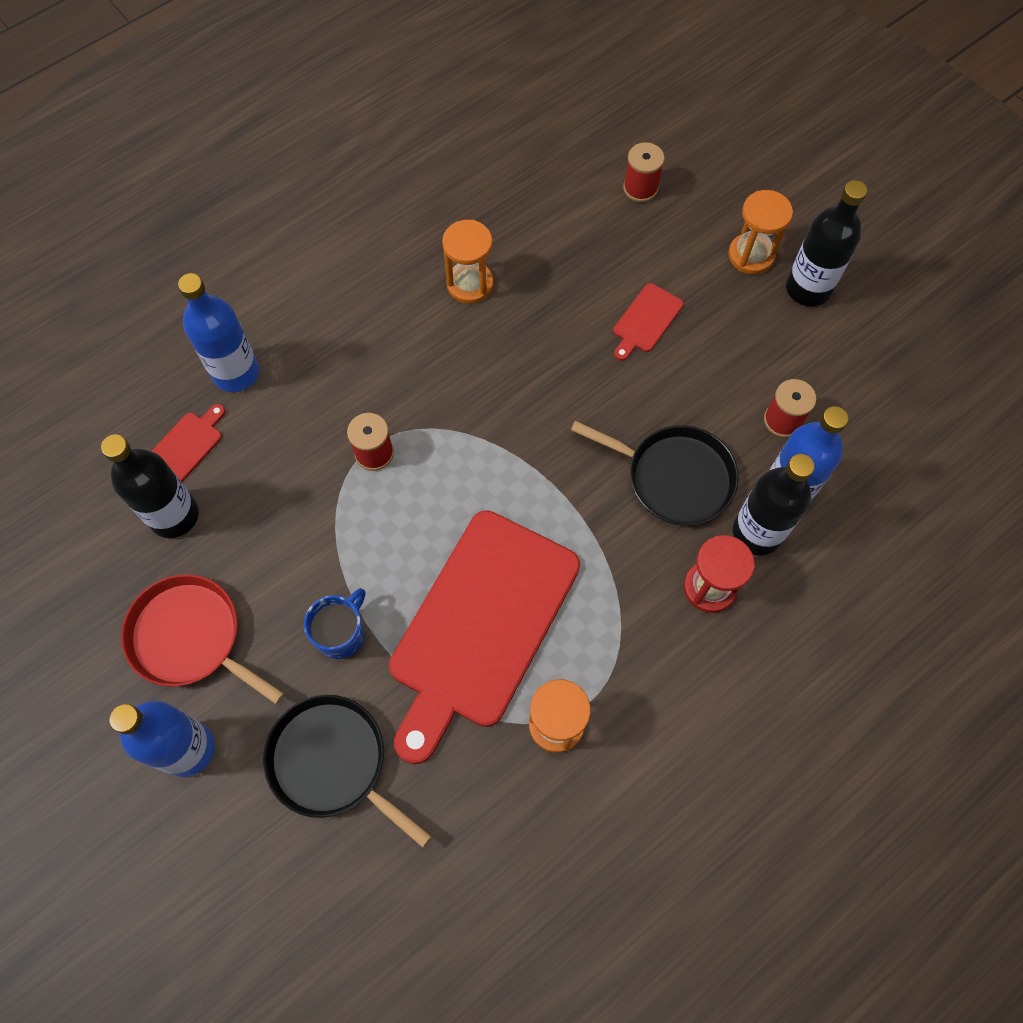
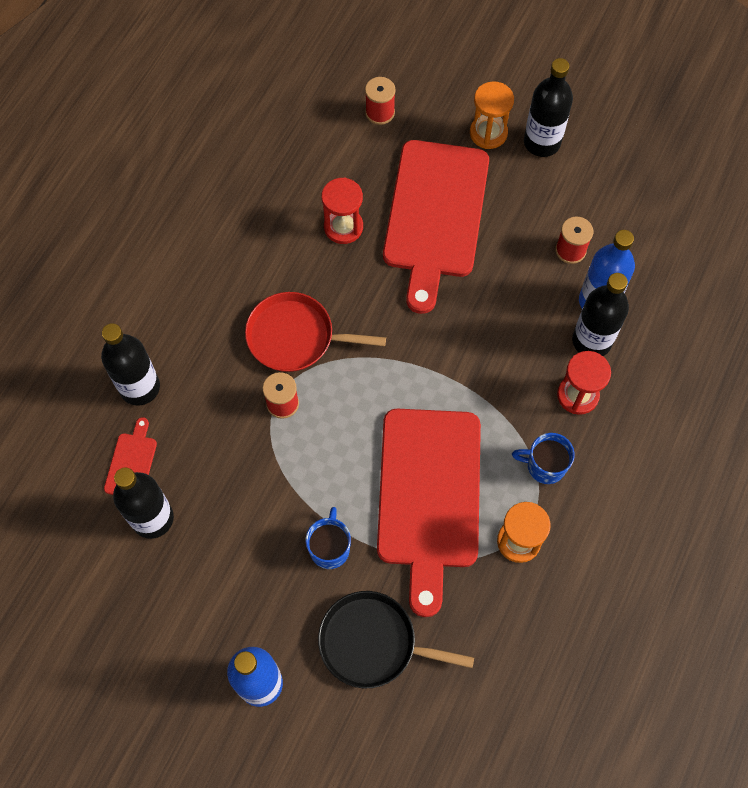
camera: 25 degrees left, 0 degrees up
red pan [121,574,284,704] -> red pan moved to [245,292,386,372]
blue bottle [178,273,259,392] -> black bottle [101,323,160,405]
orange hourglass [442,220,494,304] -> none
black pan [571,421,739,525] -> none
red cutting board [613,283,683,361] -> red cutting board [383,140,489,314], size x2.48
none -> red hourglass [321,178,363,244]
none -> blue mug [512,433,575,484]

